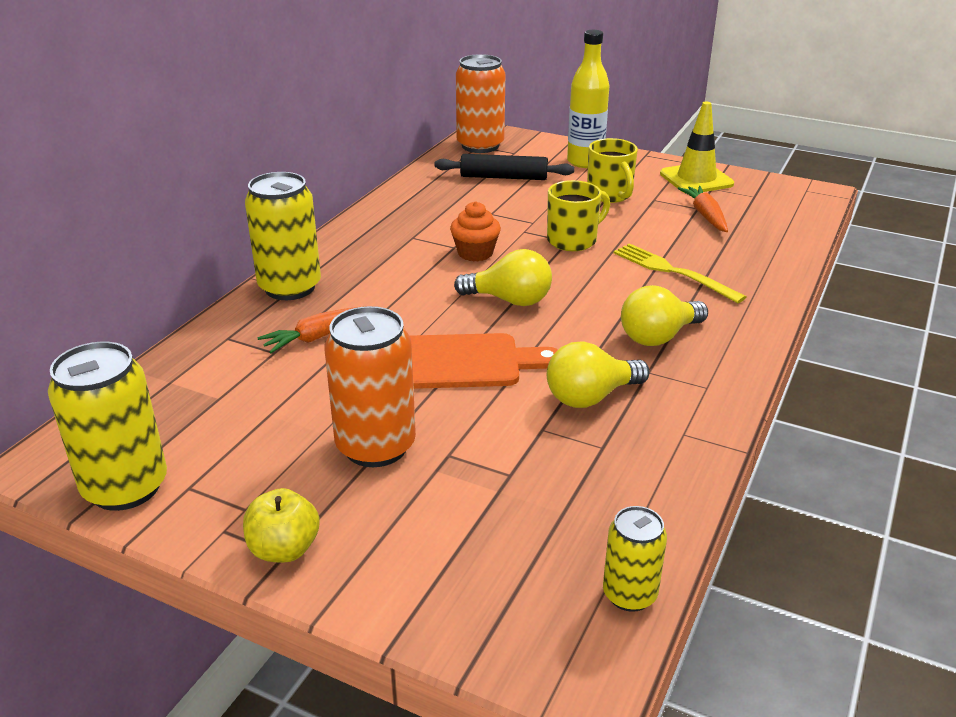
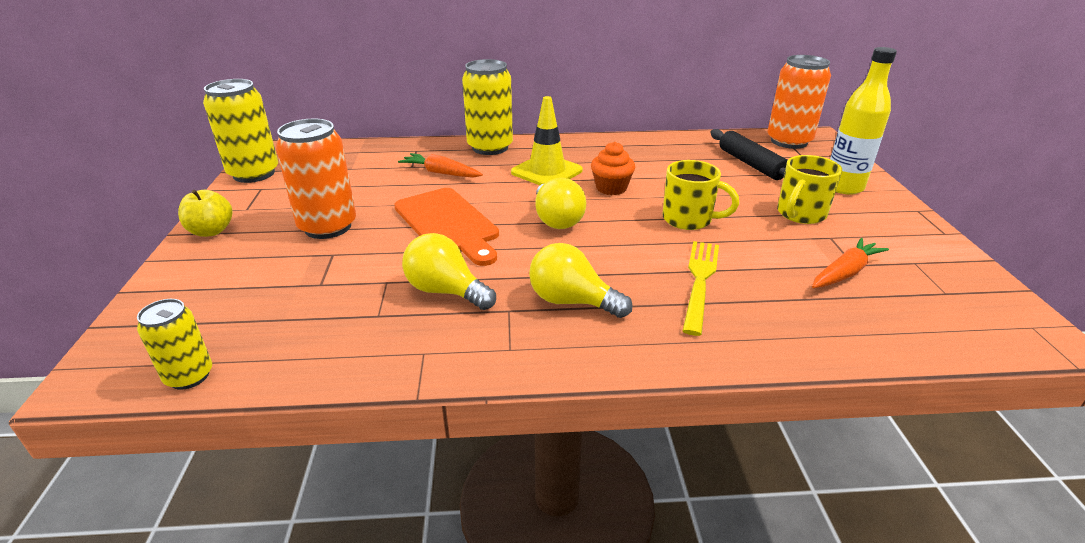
camera: 60 degrees right, 0 degrees up
yellow traffic cone [660,101,734,193] -> yellow traffic cone moved to [511,96,583,185]

